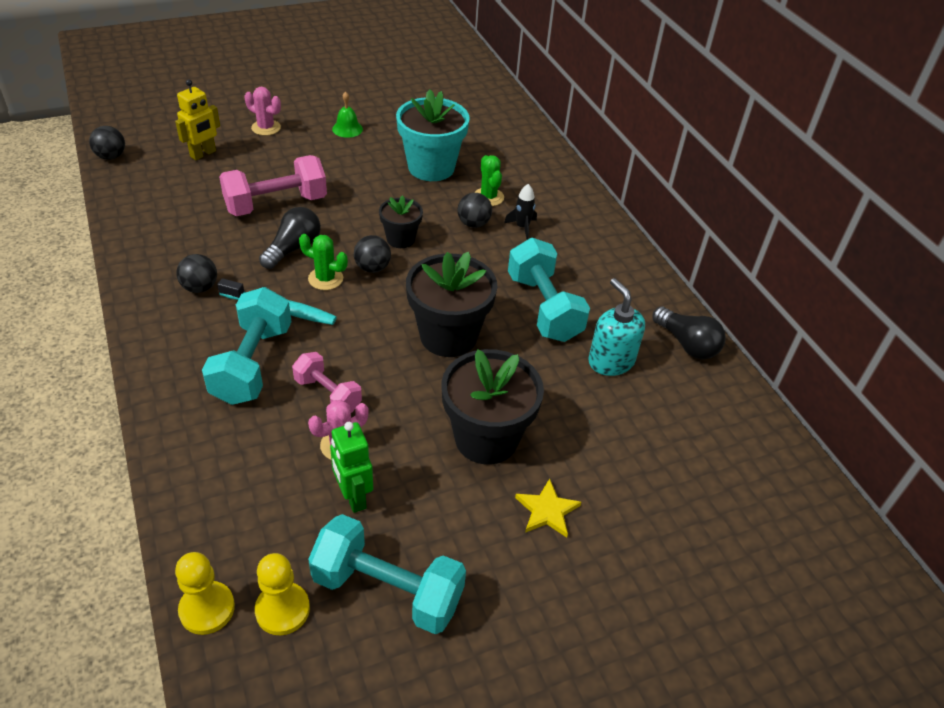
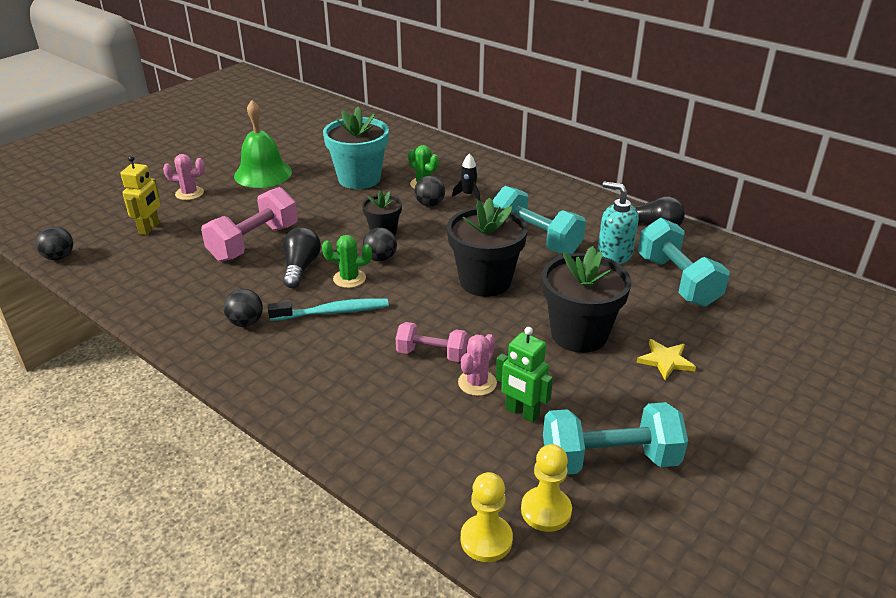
camera: 25 degrees left, 10 degrees down
turquoise dumbbell [202,287,292,405] -> turquoise dumbbell moved to [638,218,730,307]
green bell [332,91,363,138] -> green bell [234,100,292,188], size x2.01

